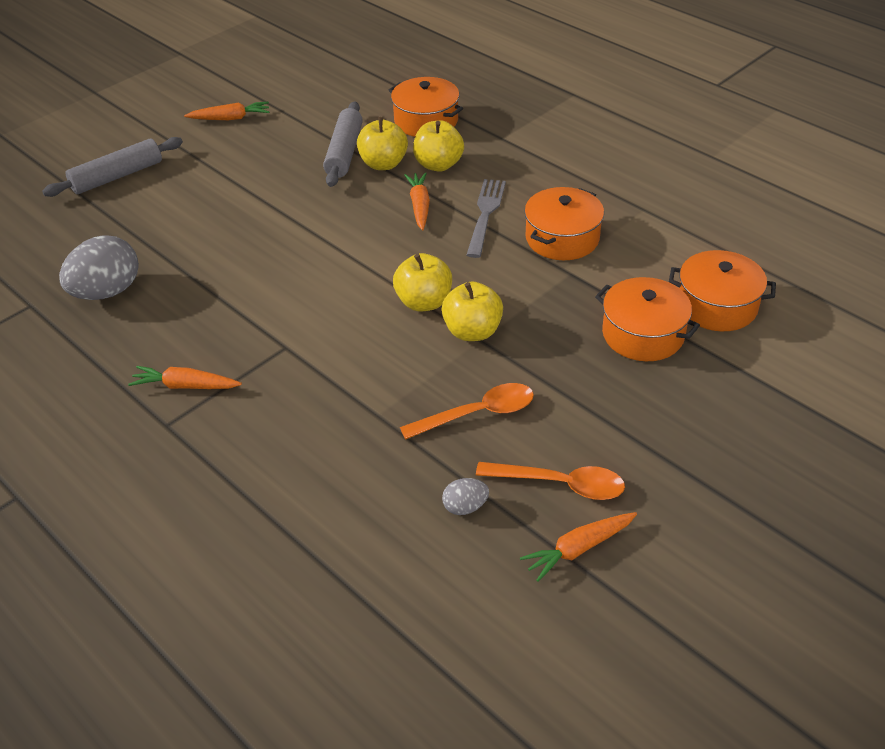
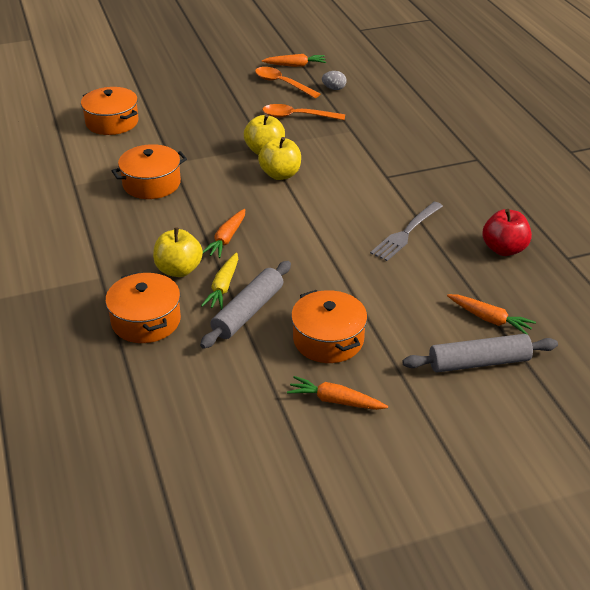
camera: 155 degrees left, 5 degrees down
grey egg [59,235,139,300] -> red apple [482,209,532,256]
orange carrot [128,366,242,389] -> orange carrot moved to [447,294,536,335]
yellow apple [357,117,408,170] -> yellow carrot [201,252,238,310]
grey fork [467,179,506,258] -> grey fork moved to [370,202,443,261]
orange pot [595,277,700,361] -> orange pot moved to [291,290,367,363]

